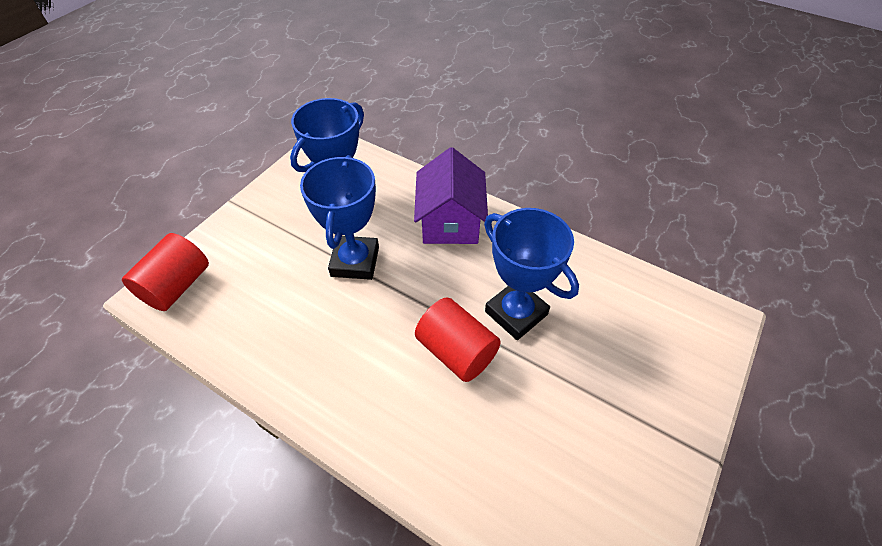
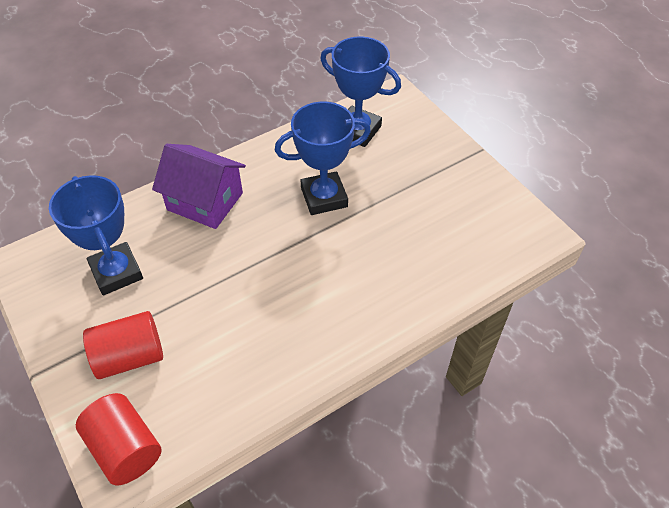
camera: 65 degrees left, 0 degrees up
blue trophy [300,155,379,280] -> blue trophy moved to [320,37,401,147]
red cylinder [415,297,501,382] -> red cylinder moved to [83,311,163,379]

